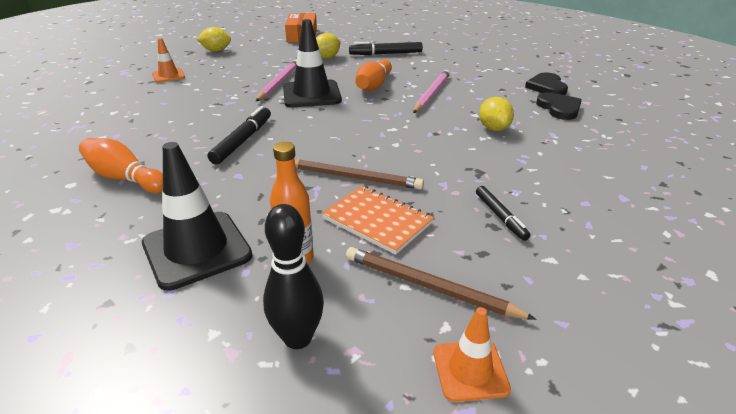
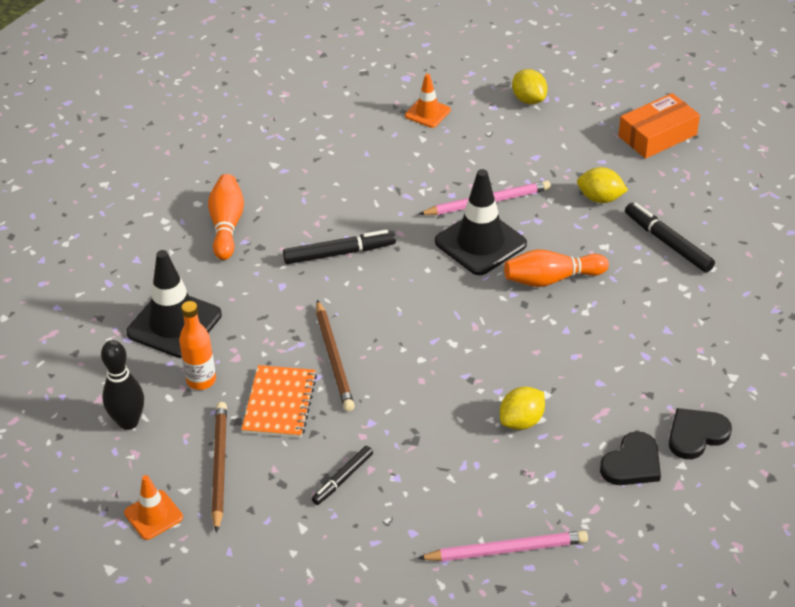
camera: 60 degrees right, 10 degrees up
pink pencil [413,70,450,113] -> pink pencil moved to [417,531,588,561]

